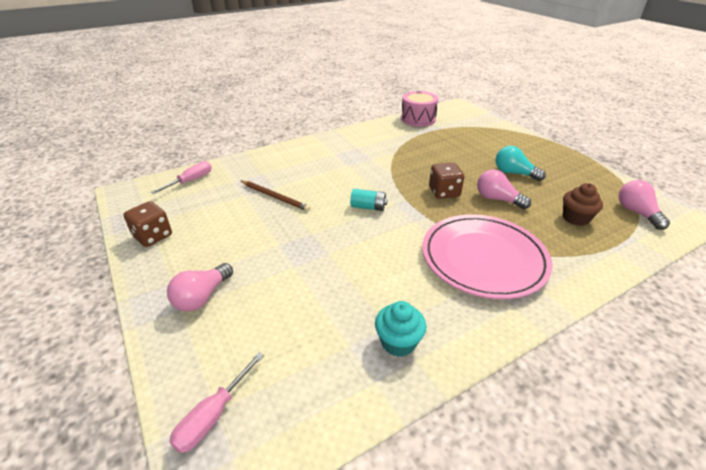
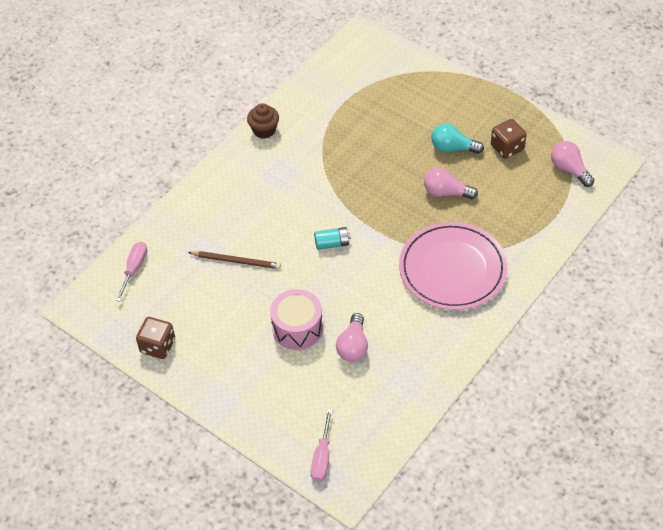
camera: 20 degrees left, 15 degrees up
pink light bulb [167,263,233,312] -> pink light bulb moved to [336,313,368,362]
turquoise cupcake [375,301,426,357] -> none
pink drum [401,91,439,127] -> pink drum moved to [270,289,323,350]
brown dice [429,163,464,199] -> brown dice moved to [491,119,527,159]
brown cupcake [563,183,603,226] -> brown cupcake moved to [247,103,279,139]

